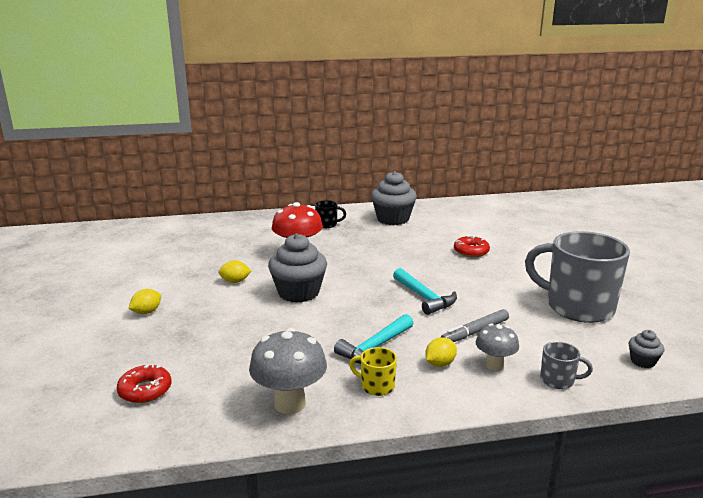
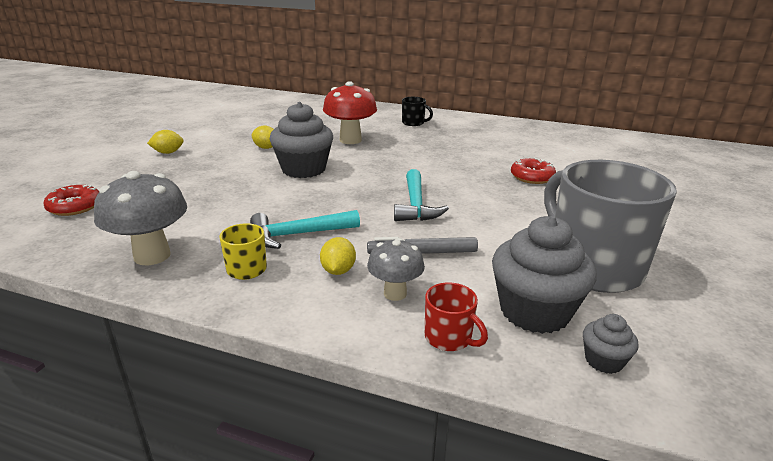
camera: 30 degrees right, 5 degrees up
grey cupcake [371,171,417,225] -> grey cupcake moved to [492,216,597,334]
yellow lemon [425,337,457,367] -> yellow lemon turned 75 degrees counterclockwise [320,237,356,275]
grey mug [540,341,593,389] -> red mug [425,283,488,351]

